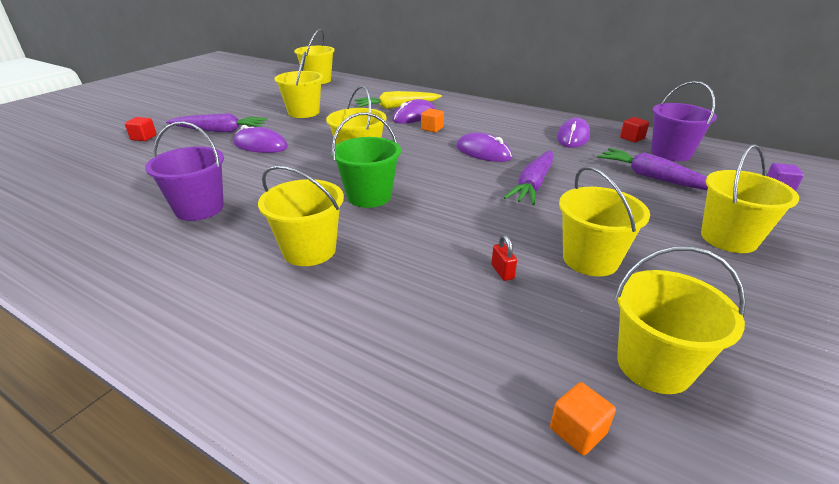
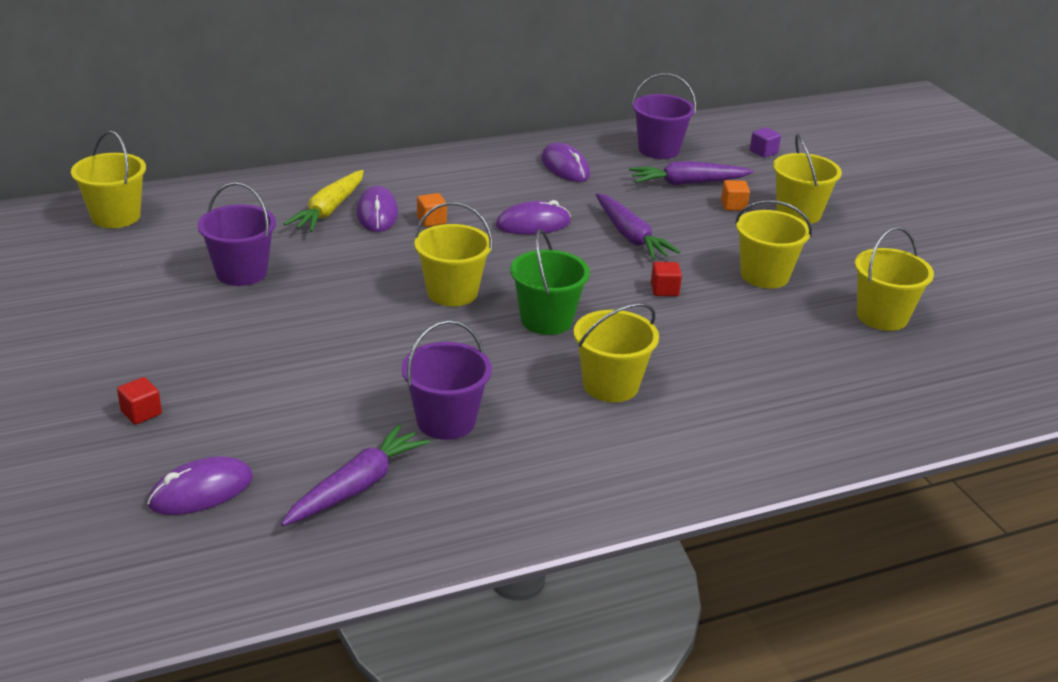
camera: 55 degrees left, 0 degrees up
purple carrot [166,113,267,132] -> purple carrot moved to [281,424,430,526]
purple mouse [234,125,288,153] -> purple mouse moved to [147,456,253,515]
yellow bucket [274,52,323,118] -> purple bucket [198,182,276,286]
red padlock [492,235,517,281] -> none
orange cube [550,382,616,455] -> orange cube moved to [721,180,750,211]
red cube [620,117,649,142] -> red cube moved to [651,262,682,296]

